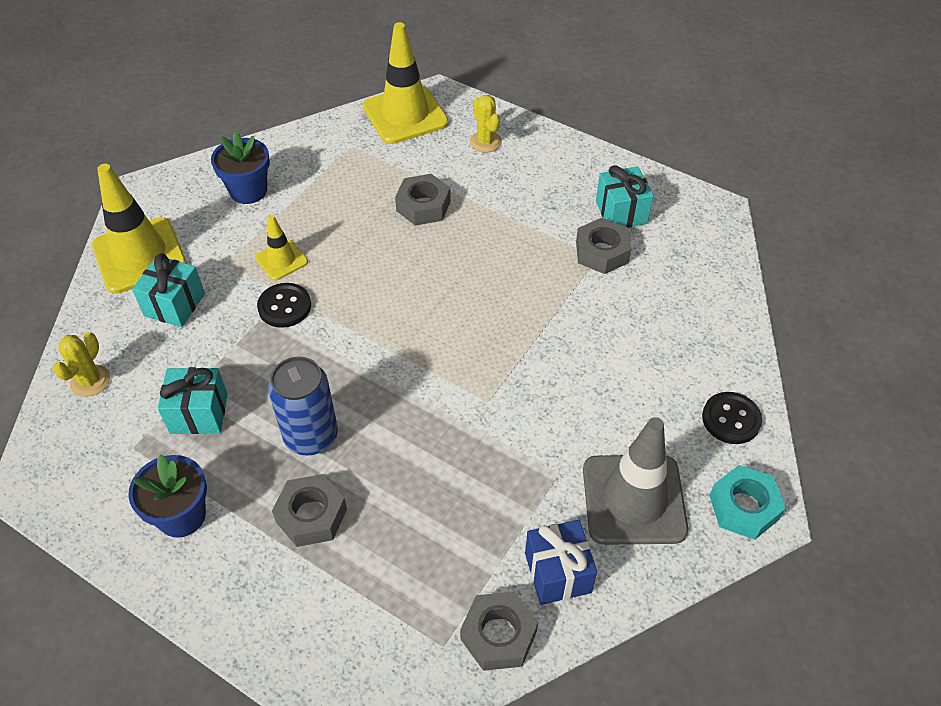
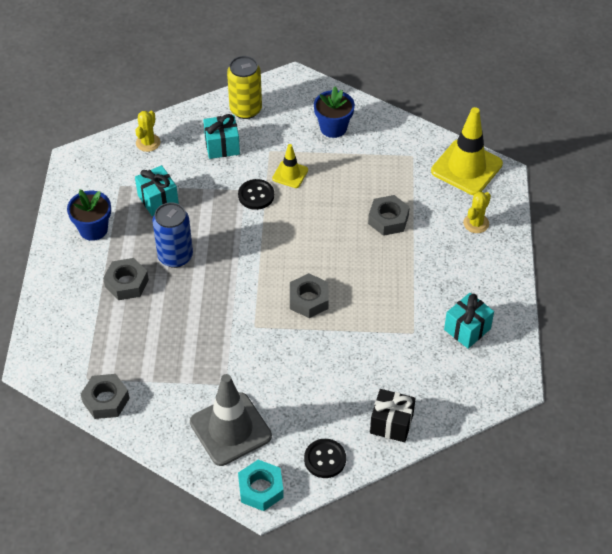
camera: 60 degrees right, 0 degrees up
yellow cactus [53,332,110,397] -> yellow cactus turned 60 degrees counterclockwise [135,111,160,152]
yellow traffic cone [92,164,187,294] -> yellow can [227,56,262,119]
blue gift [525,520,597,605] -> none
grey nut [576,218,631,274] -> grey nut moved to [290,273,329,318]
none -> black gift [370,389,416,442]

